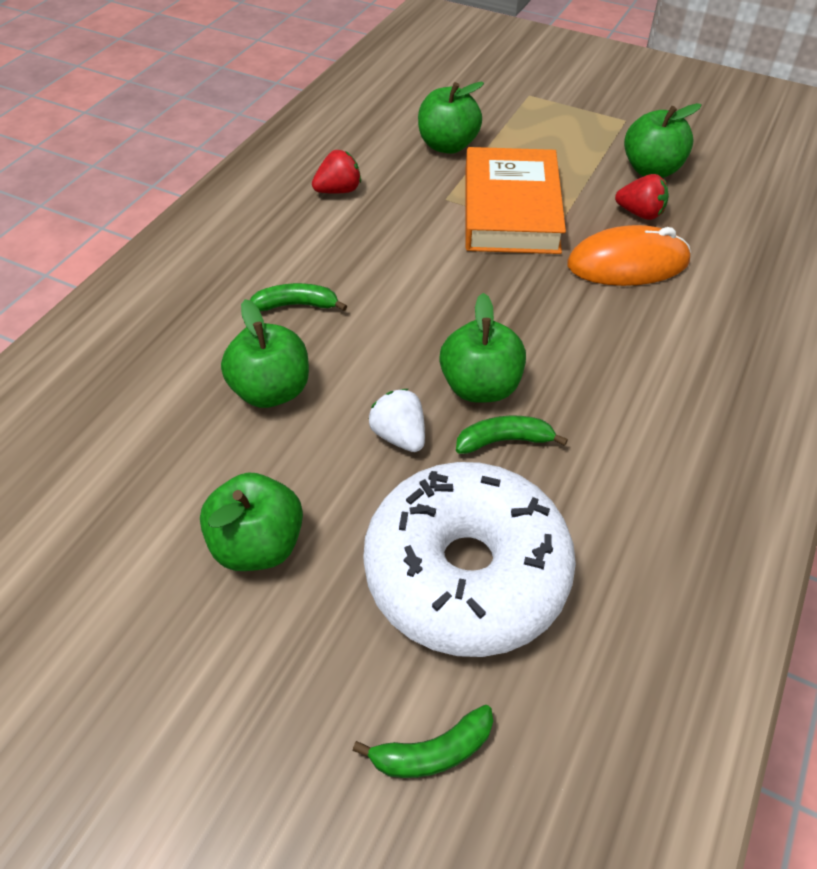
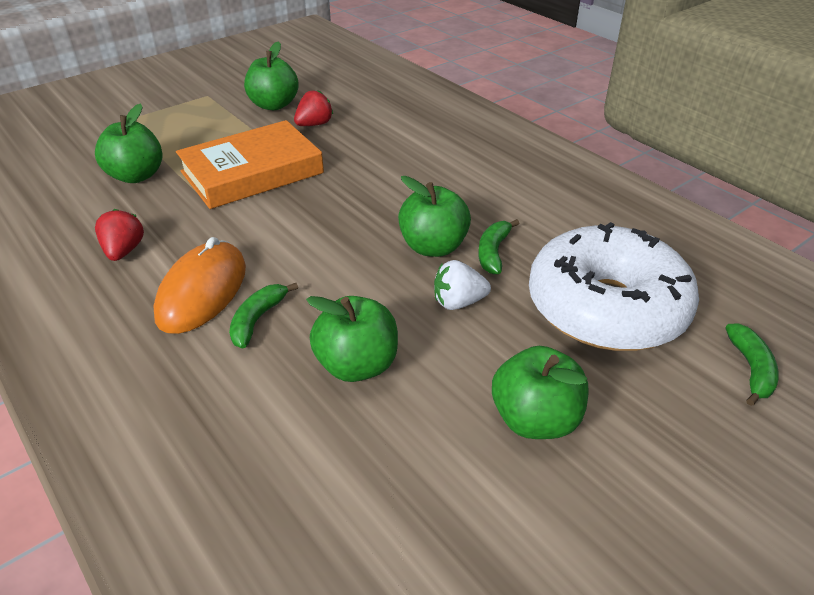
camera: 65 degrees left, 10 degrees down
orange book [465,147,566,254] -> orange book turned 60 degrees counterclockwise [176,120,324,209]
orange mouse [567,225,691,286] -> orange mouse moved to [153,237,246,334]

